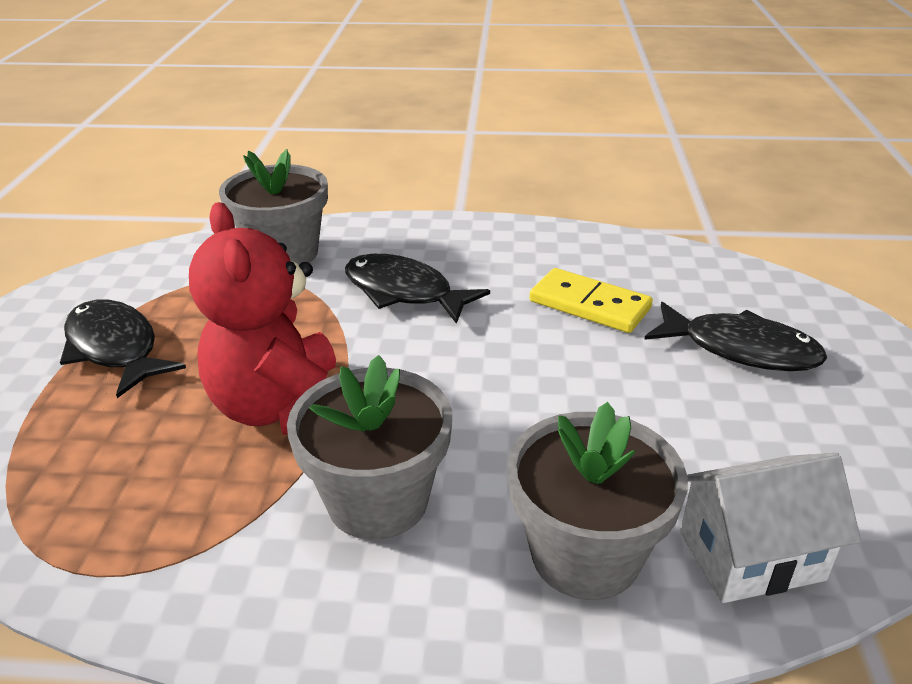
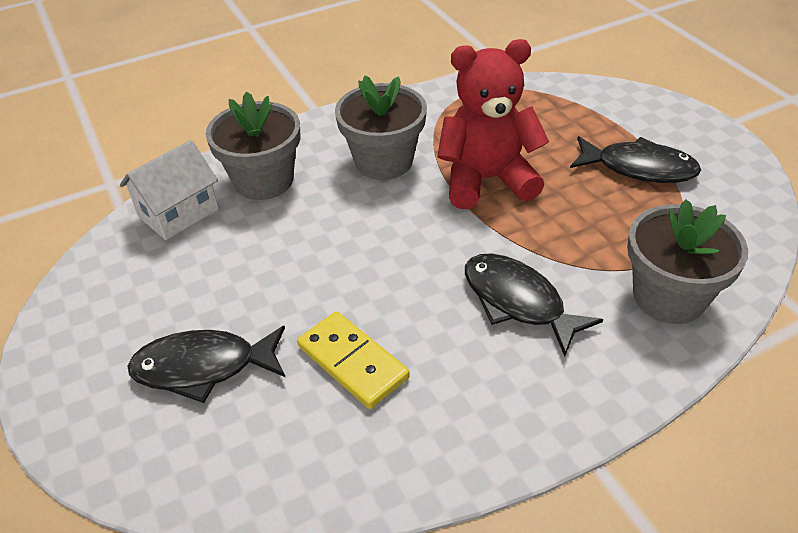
camera: 150 degrees right, 10 degrees up
red teddy bear [189,202,336,435] -> red teddy bear turned 45 degrees counterclockwise [437,39,549,209]
black fish [345,254,490,324] -> black fish turned 135 degrees counterclockwise [465,253,603,356]
yellow domino [530,268,653,333] -> yellow domino turned 45 degrees clockwise [297,311,410,409]

